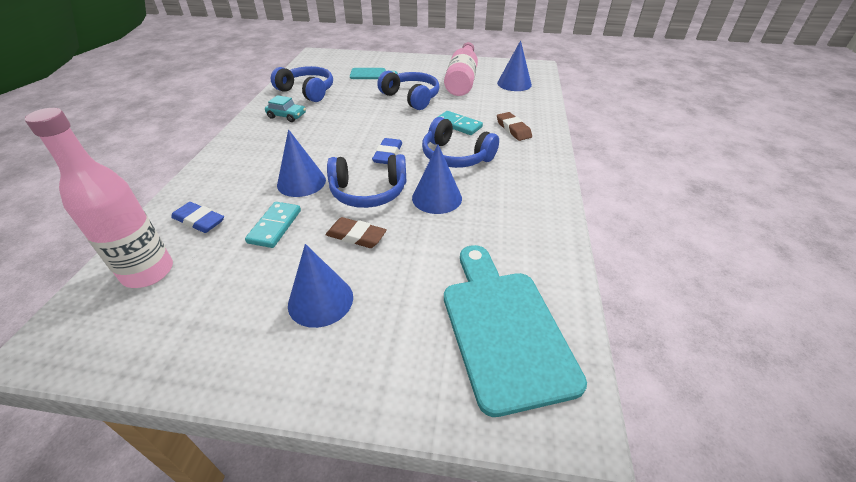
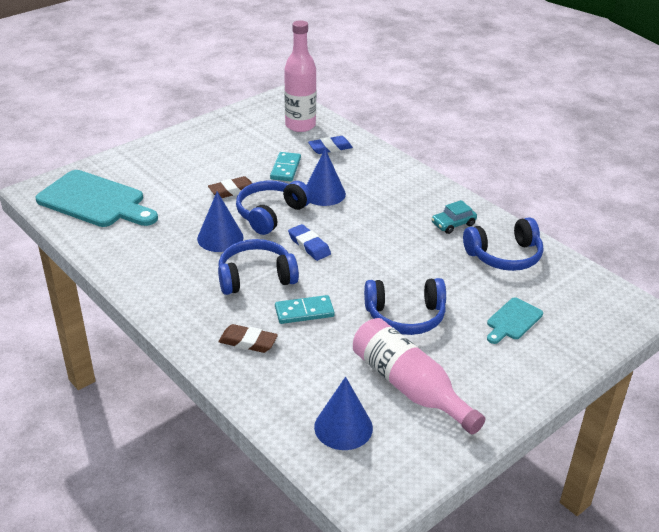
camera: 130 degrees right, 5 degrees down
turquoise domino [245,202,301,248] -> turquoise domino turned 45 degrees clockwise [270,152,301,181]
blue cone [288,244,353,328] -> none

